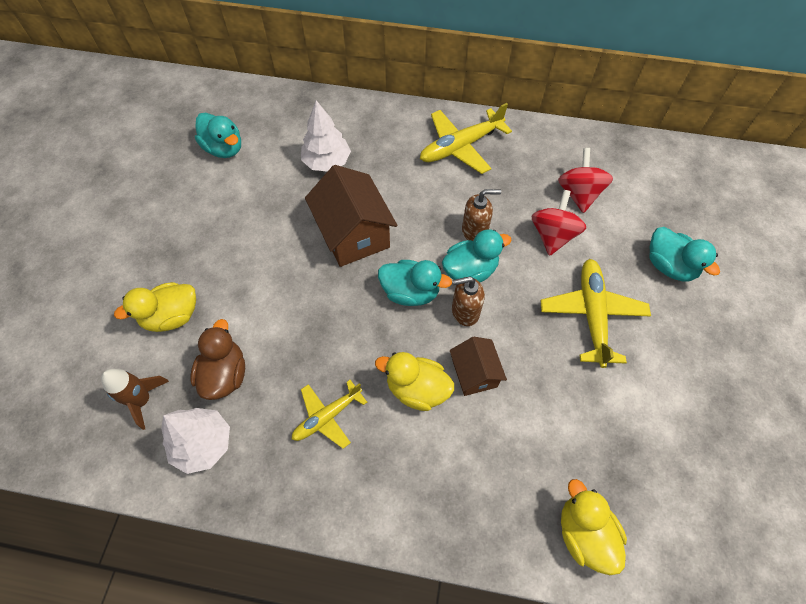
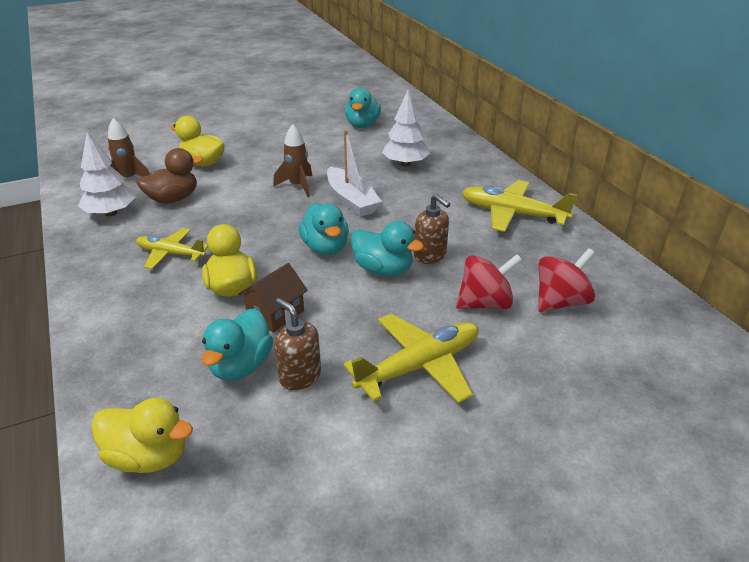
camera: 55 degrees right, 25 degrees down
brown house [305,165,397,267] -> white boat [327,130,382,217]
brown soap dispenser [452,276,485,326] -> brown soap dispenser moved to [274,298,321,390]
yellow duck [561,479,627,575] -> yellow duck turned 75 degrees clockwise [91,398,193,473]
turquoise duck [649,227,720,281] -> turquoise duck moved to [202,308,273,381]
none -> brown rocket [273,124,312,197]

